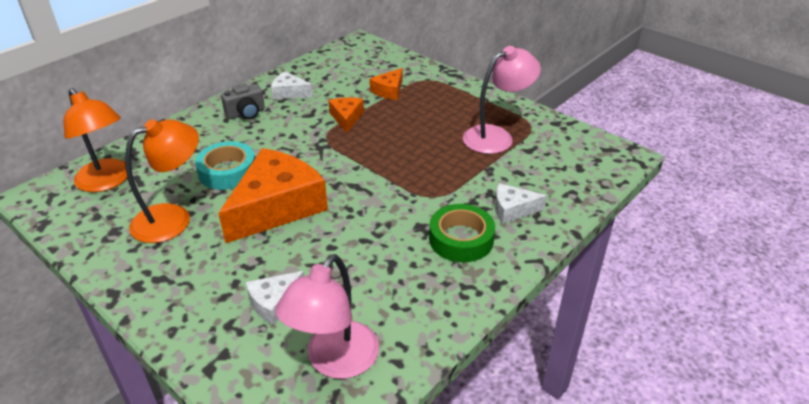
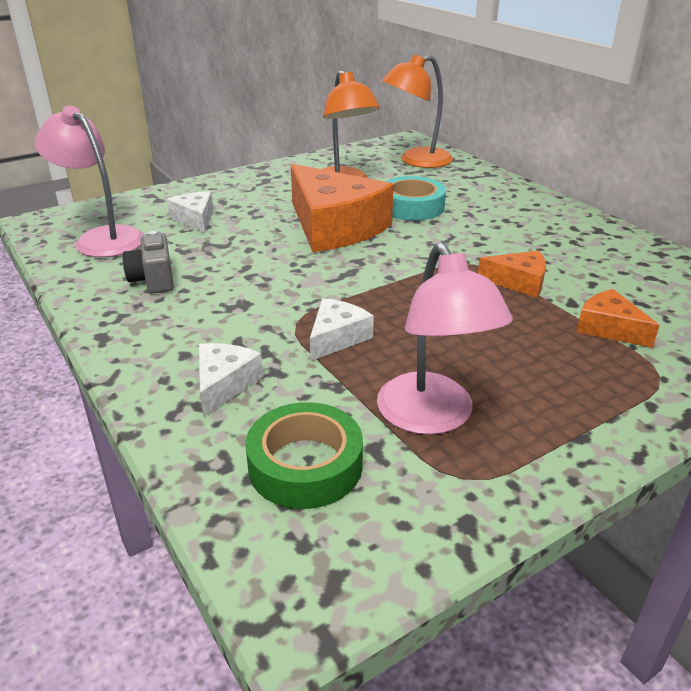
camera: 105 degrees right, 5 degrees down
grey camera [221,83,265,119] -> grey camera moved to [122,231,174,294]
white cheese [271,71,313,100] -> white cheese moved to [310,298,374,361]
green tape [429,204,495,262] -> green tape moved to [245,402,363,509]

